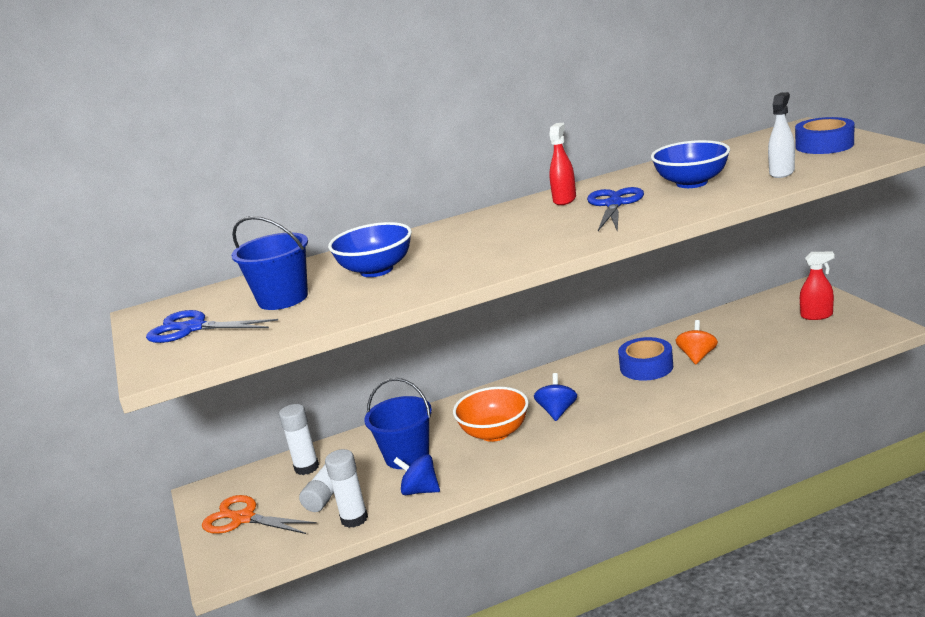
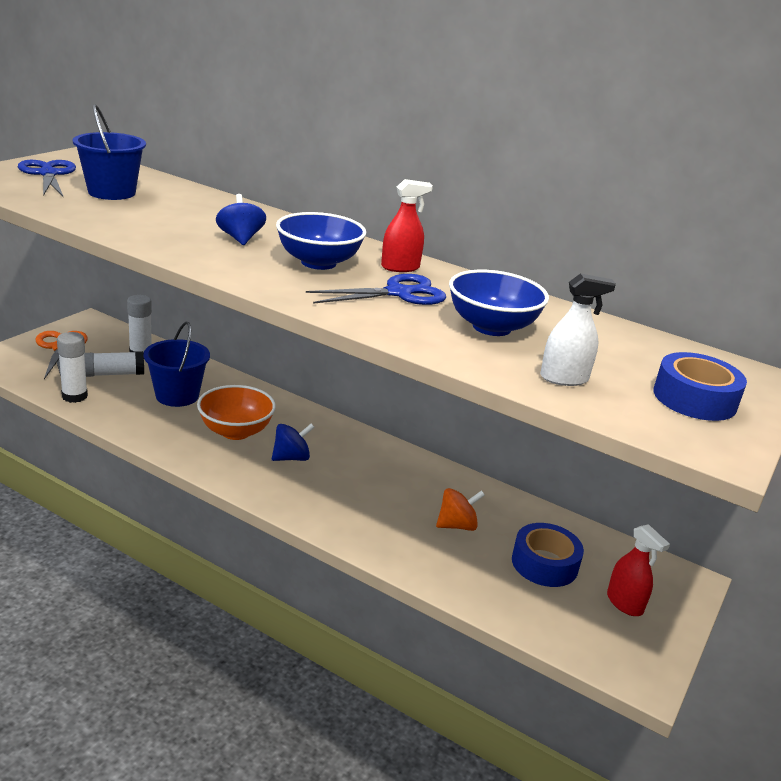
camera: 45 degrees right, 5 degrees up
blue bowl [328,222,412,277] -> blue bowl moved to [276,212,366,270]
blue spinning top [393,454,440,495] -> blue spinning top moved to [216,194,266,245]
blue tape [618,337,673,381] -> blue tape moved to [512,523,584,587]

